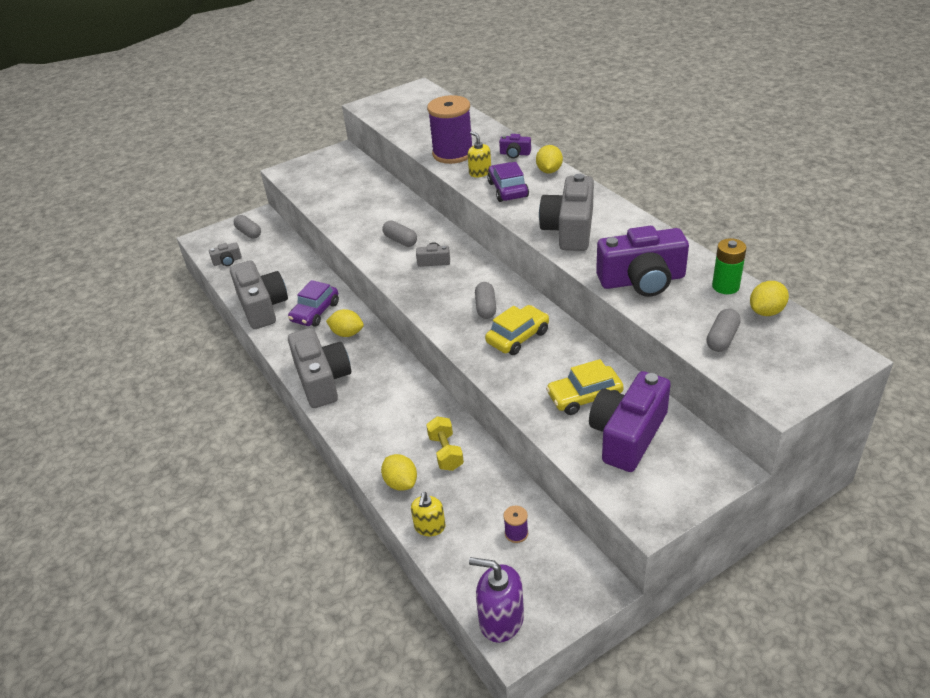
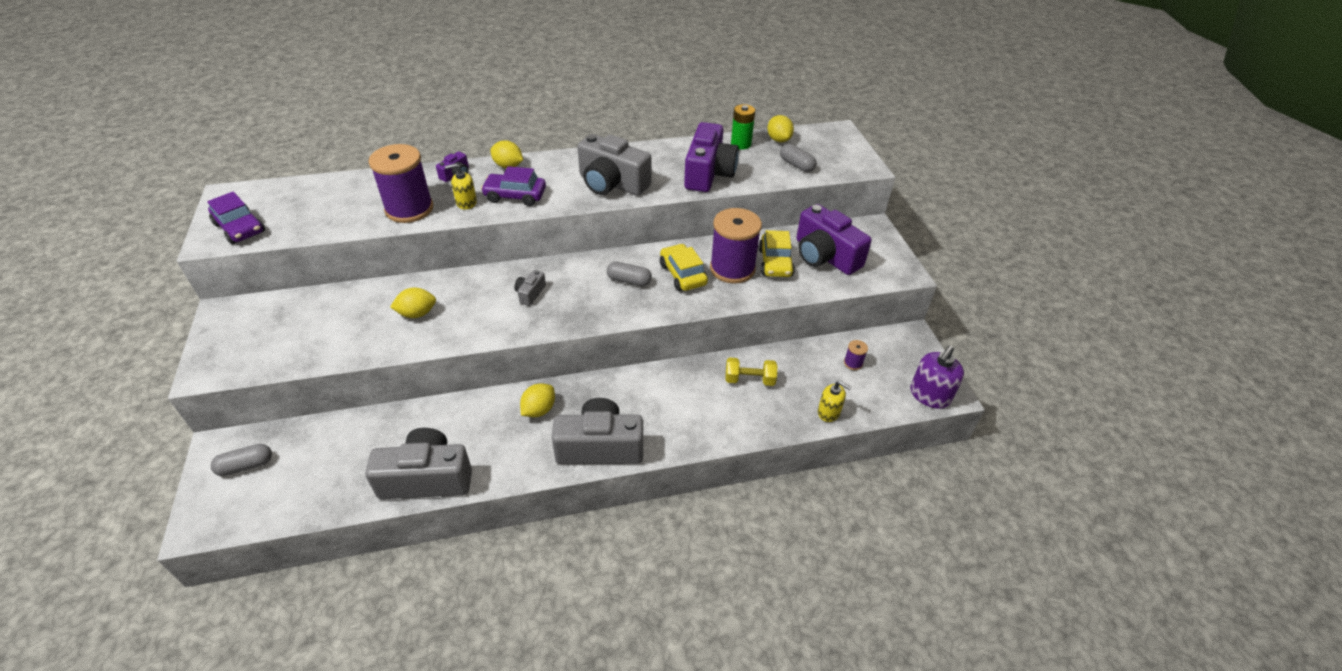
camera: 75 degrees left, 5 degrees up
grey camera [209,242,242,266] -> none
purple car [288,280,339,327] -> purple car moved to [207,192,265,244]
yellow lemon [381,454,417,491] -> yellow lemon moved to [390,288,436,318]
grey capsule [382,221,417,247] -> none
none -> purple spool [710,208,762,284]

